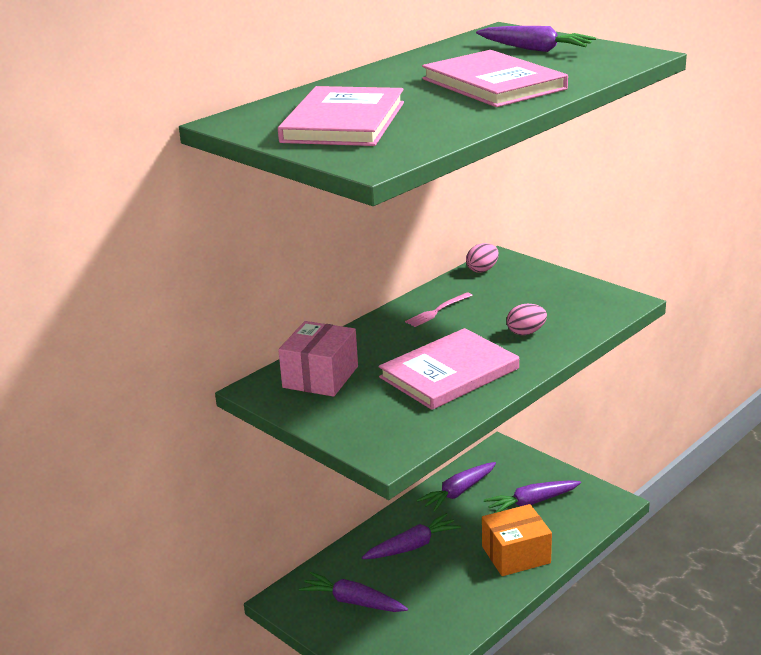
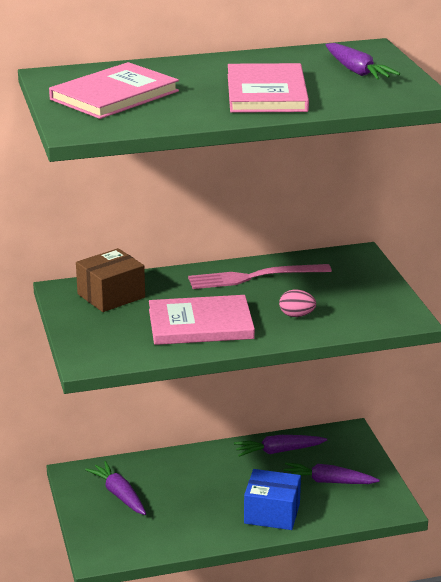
camera: 30 degrees right, 0 degrees up
pink box [278,321,358,397] -> brown box [76,248,145,312]
purple carrot [362,513,461,559] -> none
pink fork [405,292,473,327] -> pink fork [188,264,332,289], size x1.89
pink egg [466,243,499,273] -> none
orange box [482,504,552,576] -> blue box [244,469,301,530]

